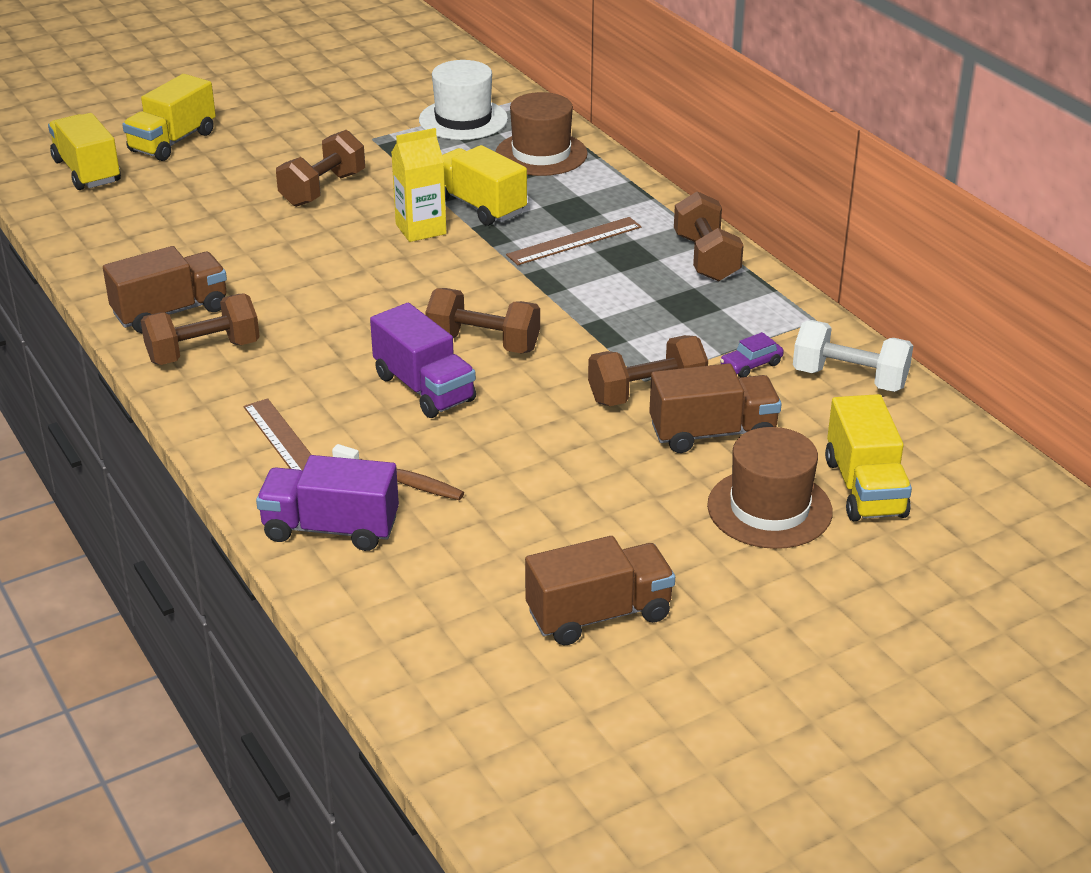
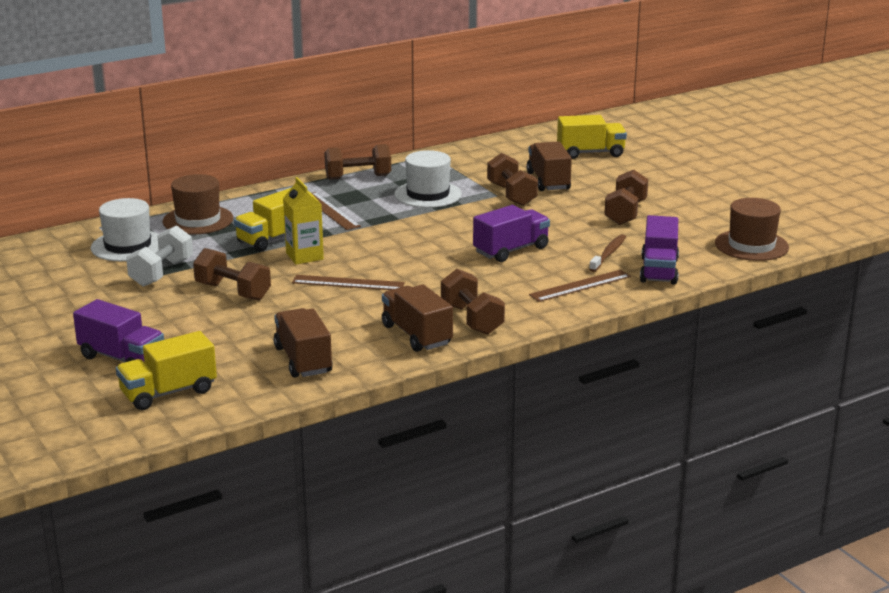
camera: 90 degrees left, 10 degrees down
yellow truck [122,74,216,161] -> purple truck [73,299,164,362]
brown dumbbell [425,288,540,353] -> brown dumbbell moved to [604,170,648,225]
brown truck [525,536,675,645] -> brown truck moved to [273,308,333,378]
brown hat [707,427,833,549] -> brown hat moved to [715,198,789,261]
purple car [720,332,784,377] -> none
white dumbbell [793,320,913,392] -> white dumbbell moved to [126,225,193,287]
none -> brown ruler [292,275,405,290]
none -> white hat [394,150,462,208]

